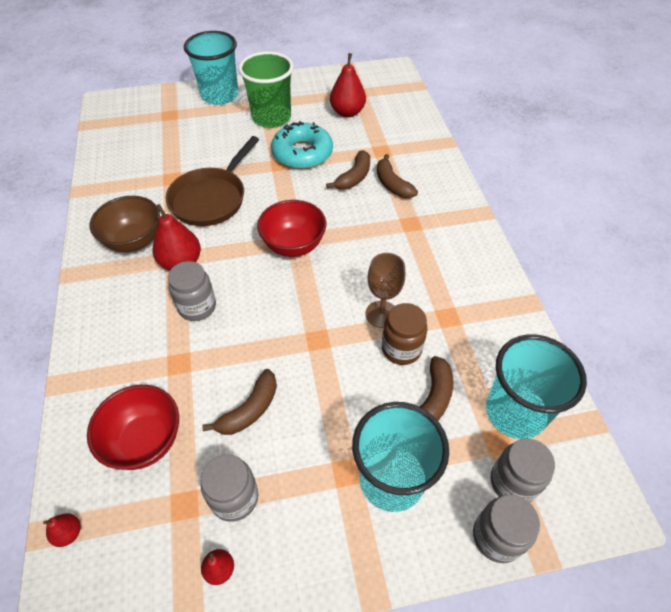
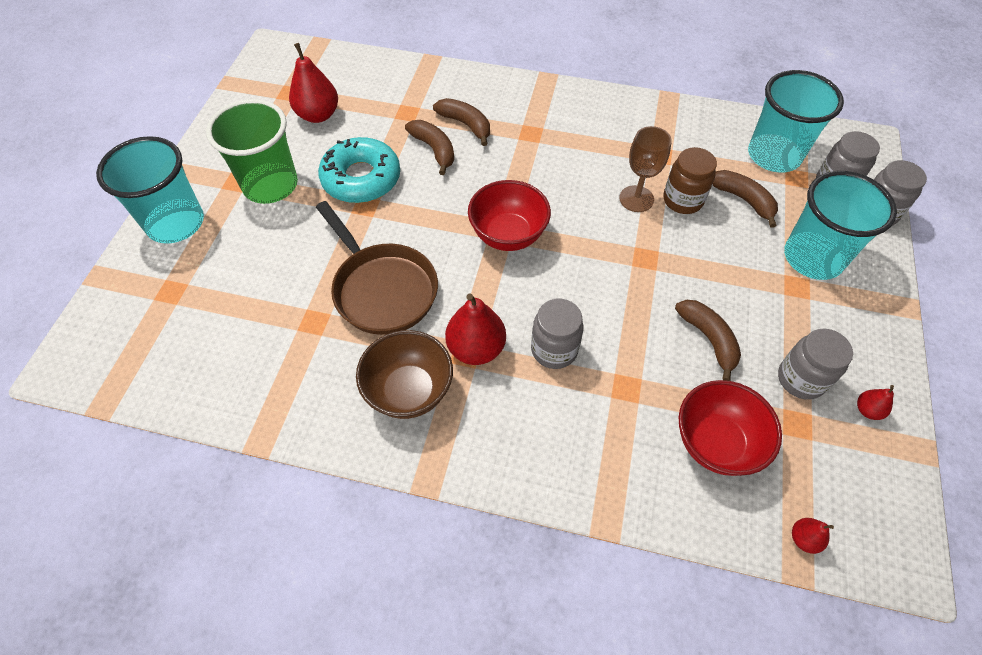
camera: 65 degrees left, 5 degrees up
brown banana [377,154,418,198] -> brown banana turned 135 degrees counterclockwise [433,98,490,146]

